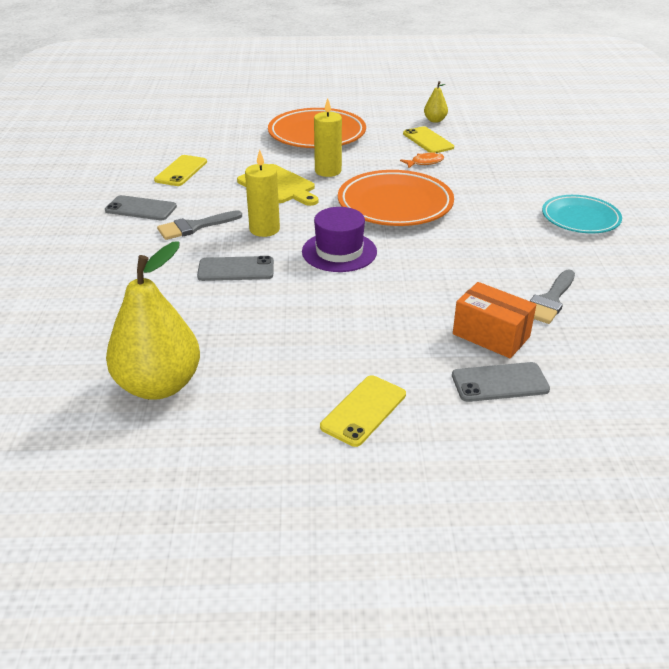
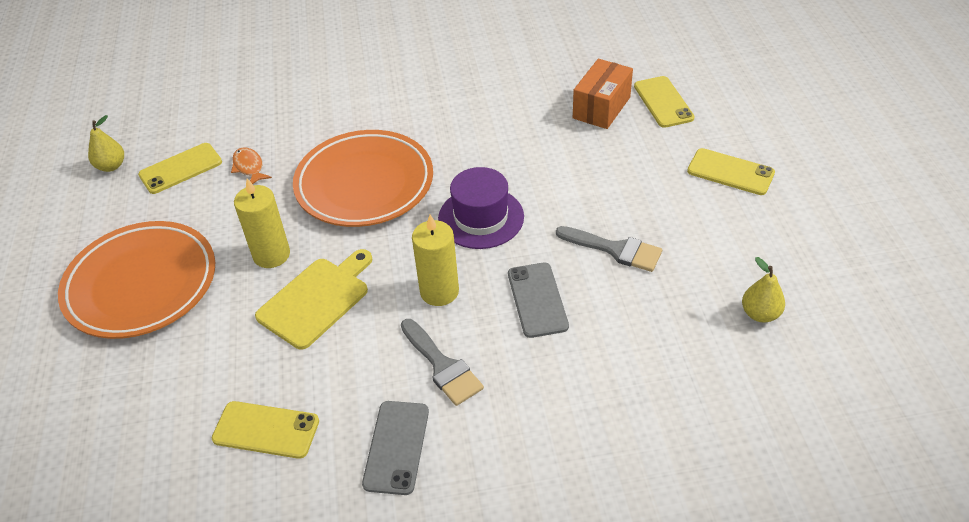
camera: 95 degrees left, 10 degrees up
yellow pear [106,241,200,400] -> yellow pear [742,257,785,323], size x0.46
grey phone [452,362,550,402] -> yellow phone [634,76,695,128]
grey brush [530,270,575,324] -> grey brush moved to [556,226,662,272]
turquoise plate [542,195,622,233] -> none

